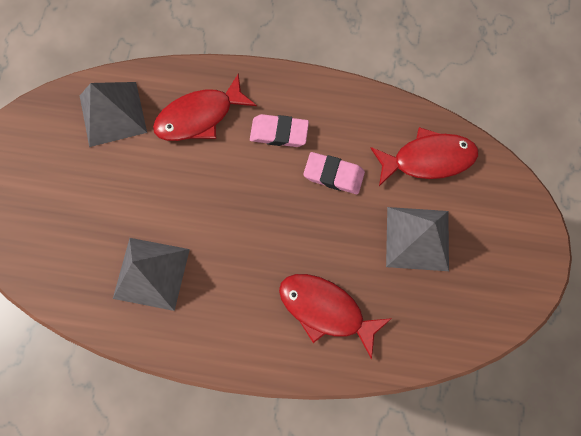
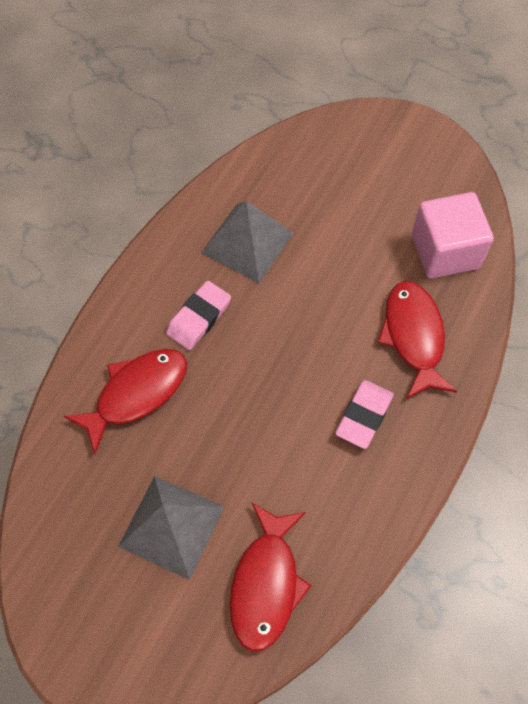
camera: 110 degrees right, 10 degrees down
grey pyramid [80,82,147,147] -> pink cube [412,192,494,279]
pink eraser [303,152,365,194] -> pink eraser moved to [166,281,231,350]

